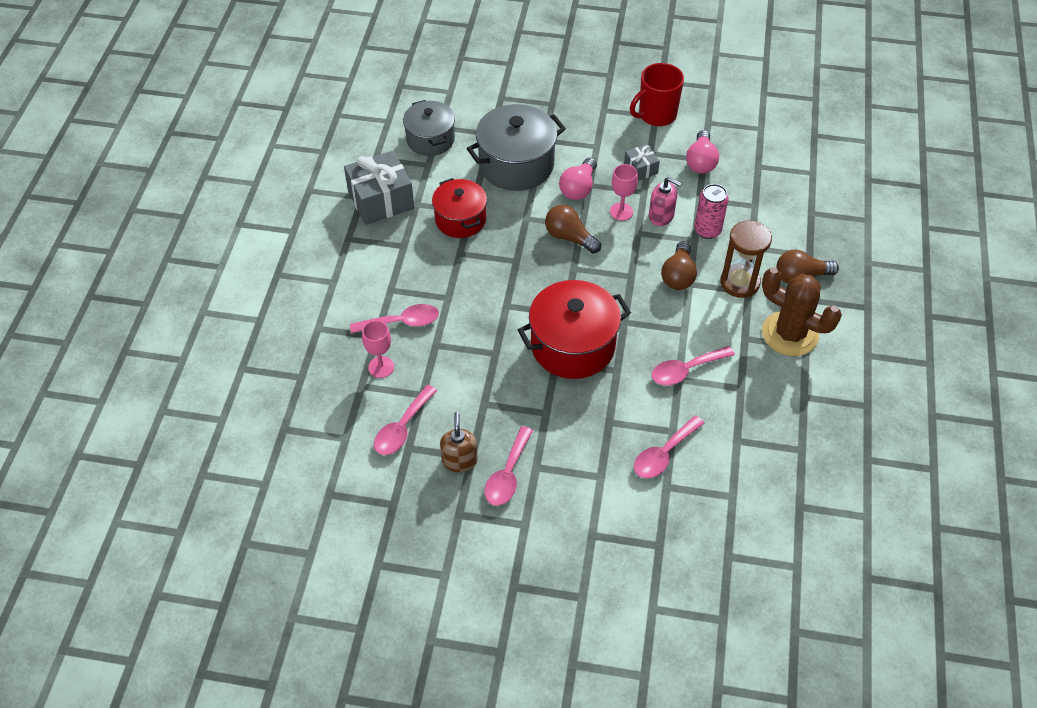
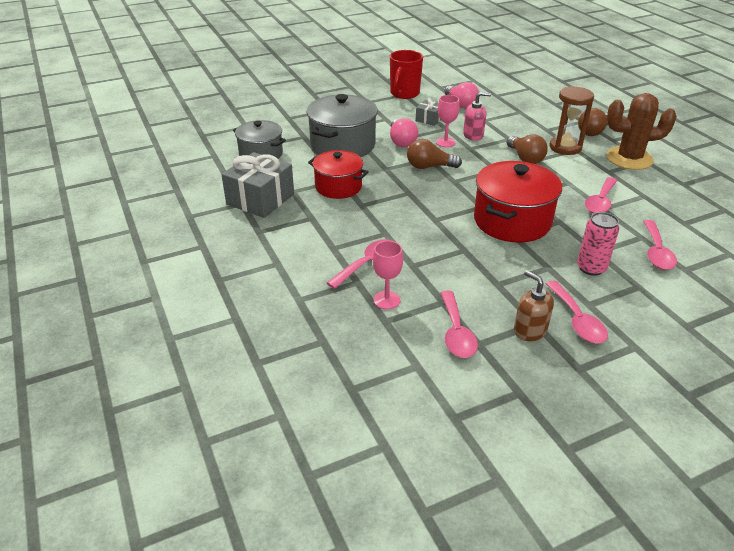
camera: 35 degrees left, 15 degrees down
pink can [694,184,729,239] -> pink can moved to [577,212,619,276]

